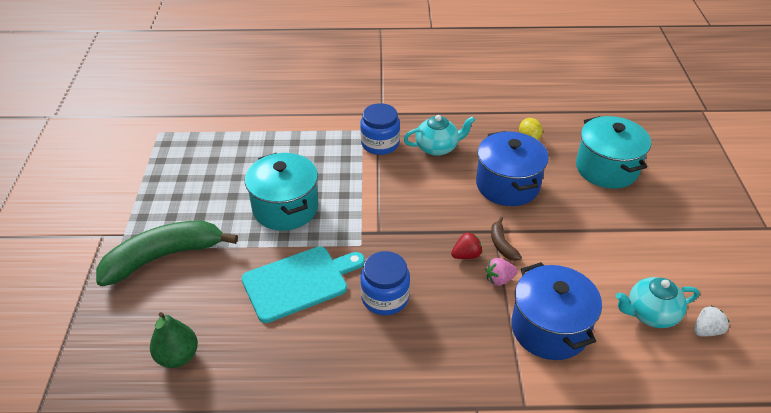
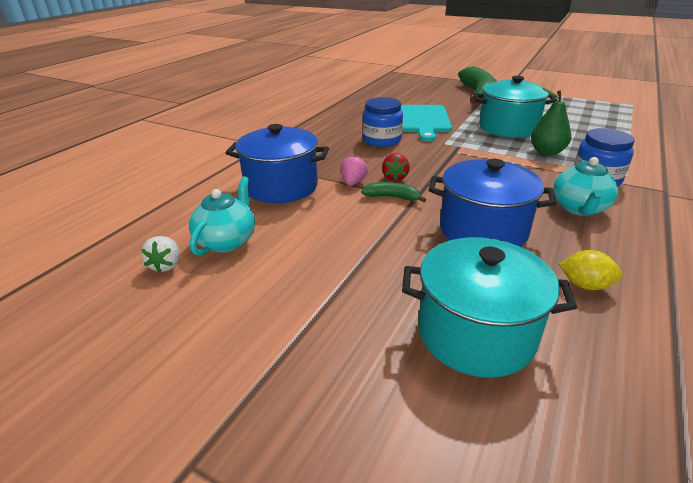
camera: 120 degrees right, 10 degrees down
green pear [150,312,198,368] -> green pear moved to [531,88,571,156]
brown banana [491,217,522,261] -> green banana [361,182,426,202]

